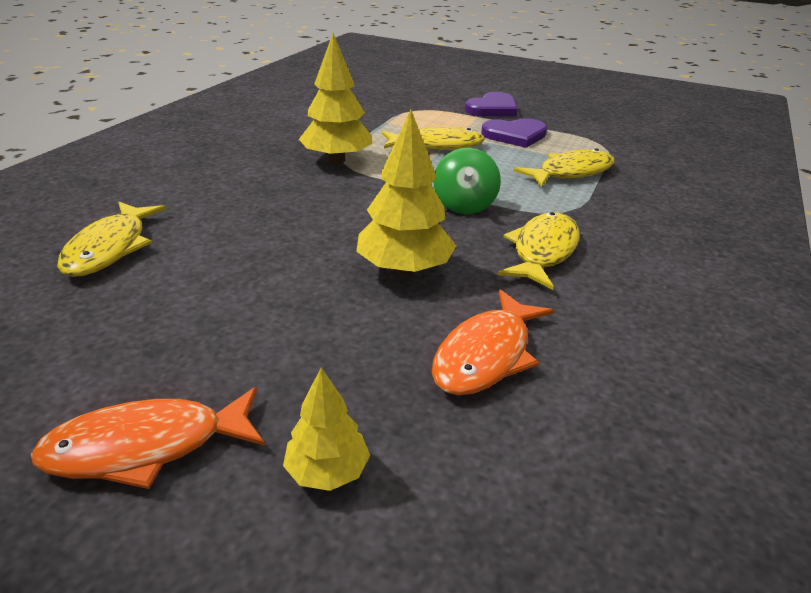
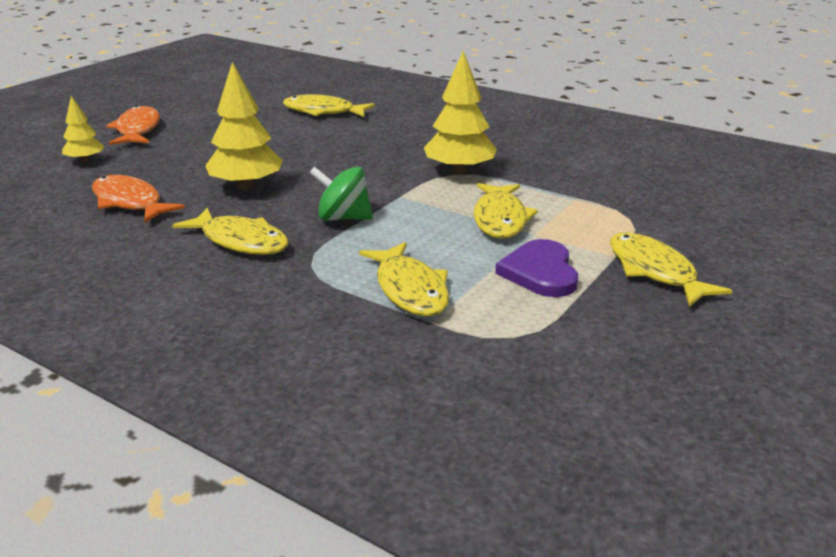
camera: 100 degrees right, 5 degrees down
purple heart [465,92,518,116] -> yellow fish [610,232,732,307]

